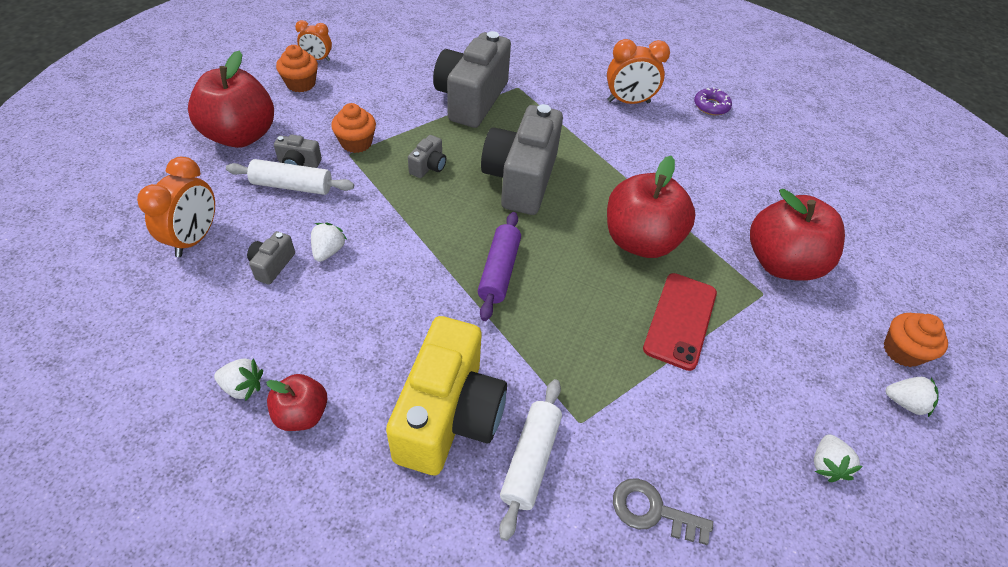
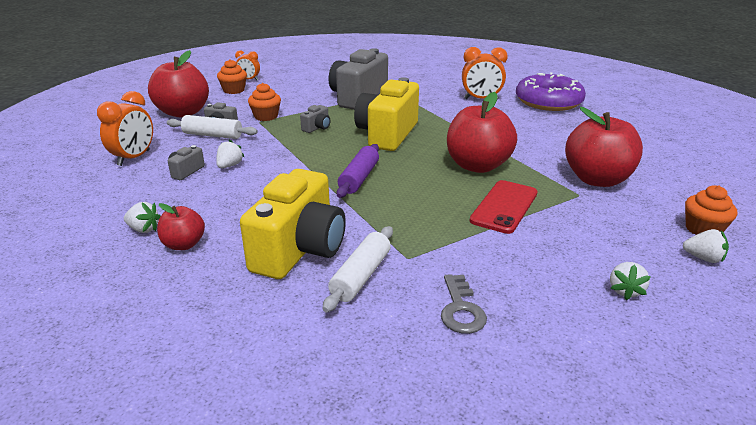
camera: 10 degrees right, 20 degrees down
grey camera [481,104,563,215] -> yellow camera [354,77,419,151]
grey key [613,478,713,545] -> grey key turned 120 degrees counterclockwise [441,274,487,334]
purple donut [694,87,732,115] -> purple donut [516,72,586,111], size x2.28

